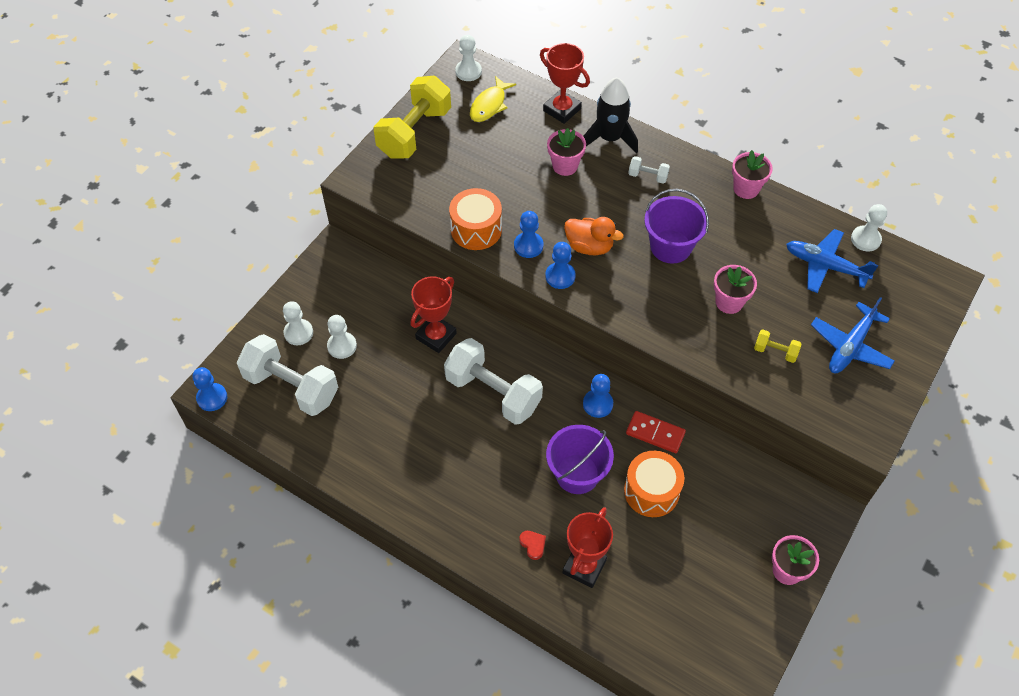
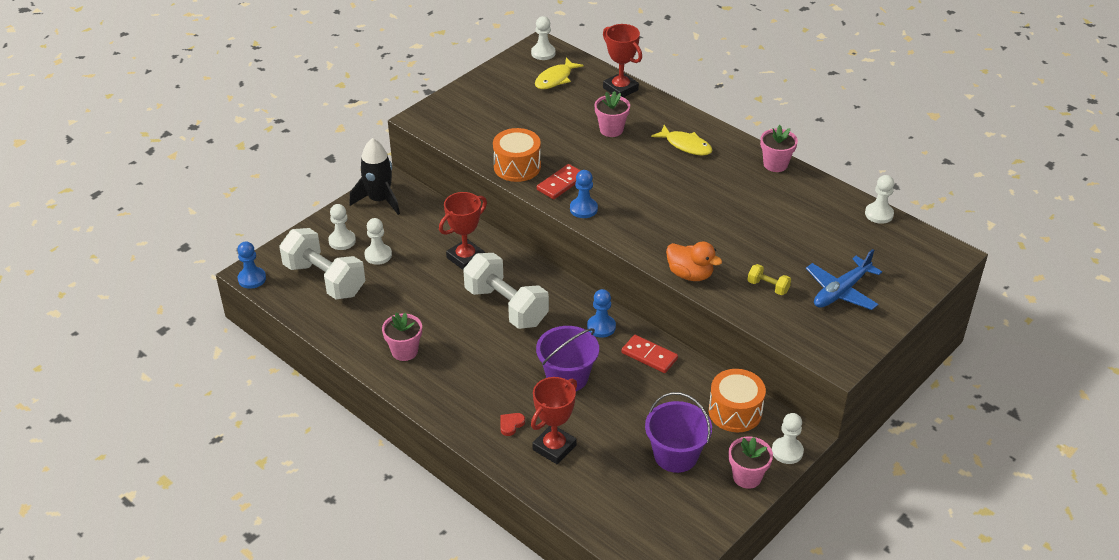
camera: 10 degrees right, 15 degrees down
yellow dumbbell [374,76,451,159] -> none
blue pawn [514,211,543,258] -> red domino [537,164,581,199]
red heart [519,531,546,560] -> red heart turned 120 degrees counterclockwise [500,413,525,436]
orange duck [564,217,624,255] -> orange duck moved to [666,242,722,281]
black rocket [583,77,638,153] -> black rocket moved to [349,138,400,215]
orange drum [624,451,684,517] -> orange drum moved to [709,369,766,432]
white dumbbell [628,156,670,184] -> yellow fish [651,125,712,155]
purple bucket [644,189,709,263] -> purple bucket moved to [645,392,712,473]
pink flower pot [714,265,757,314] -> pink flower pot moved to [382,312,422,361]
blue plane [786,229,878,293] -> none
none -> white pawn [772,413,804,464]

